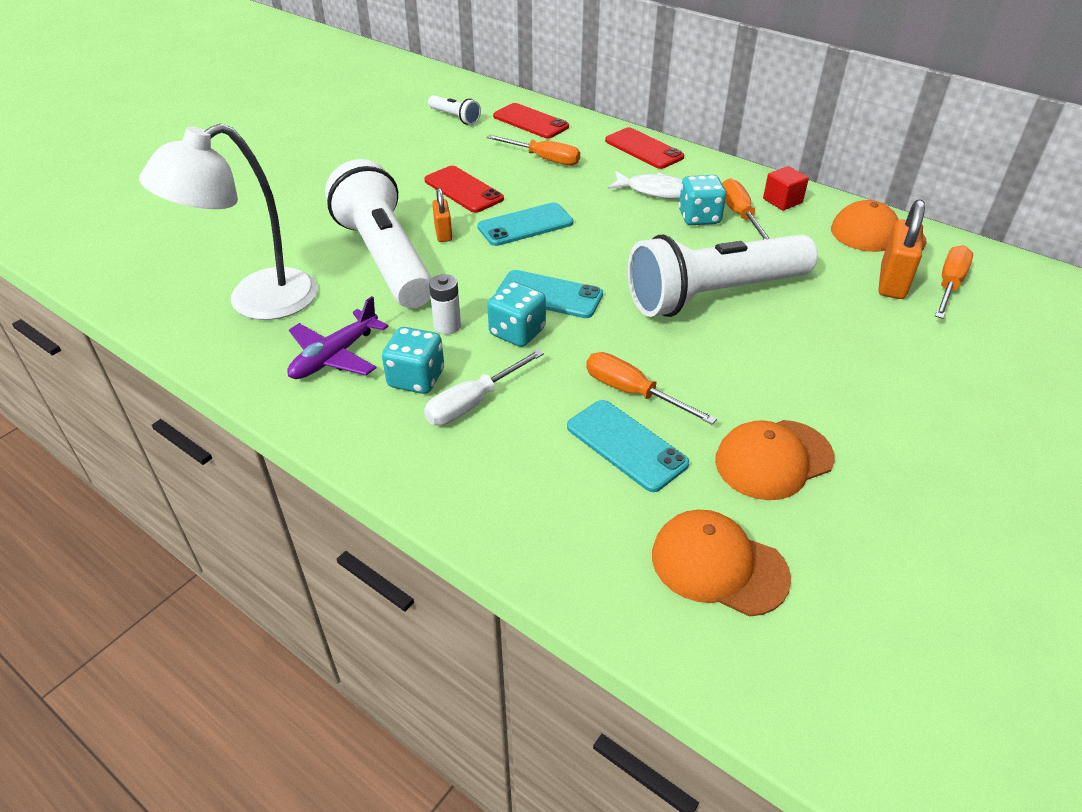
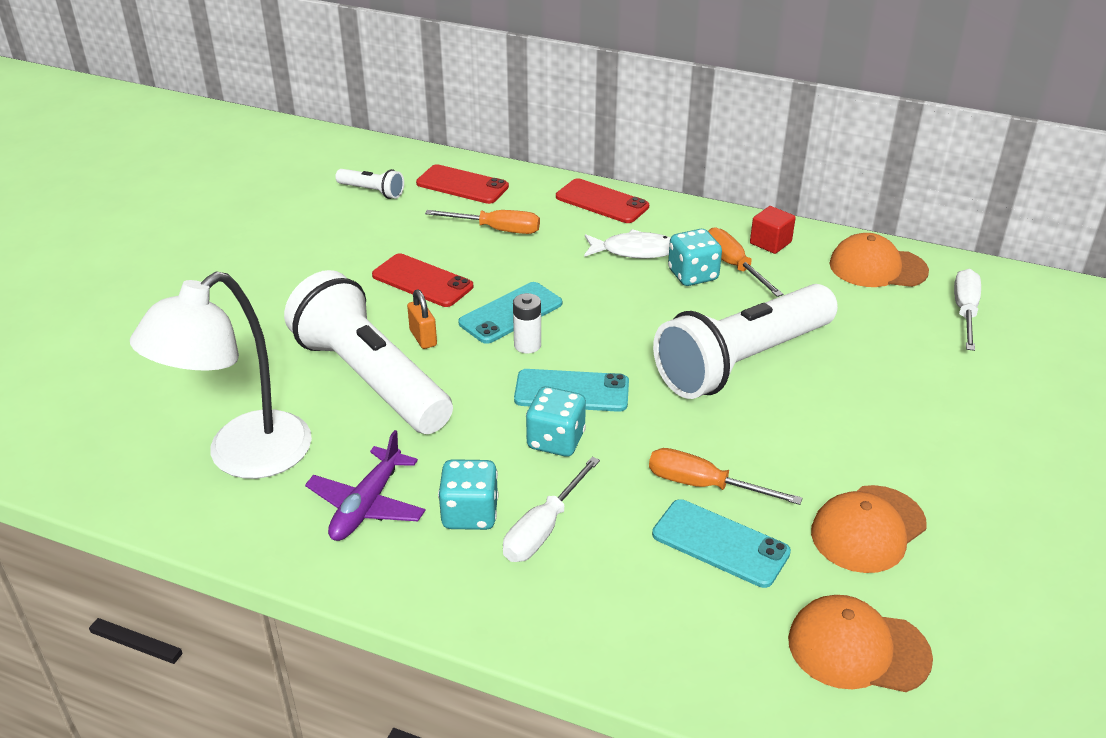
camera: 15 degrees left, 5 degrees down
white battery [429,274,461,334] -> white battery moved to [513,293,541,353]
orange padlock [879,199,925,299] -> none
orange screwdriver [935,245,973,319] -> white screwdriver [954,269,981,351]

